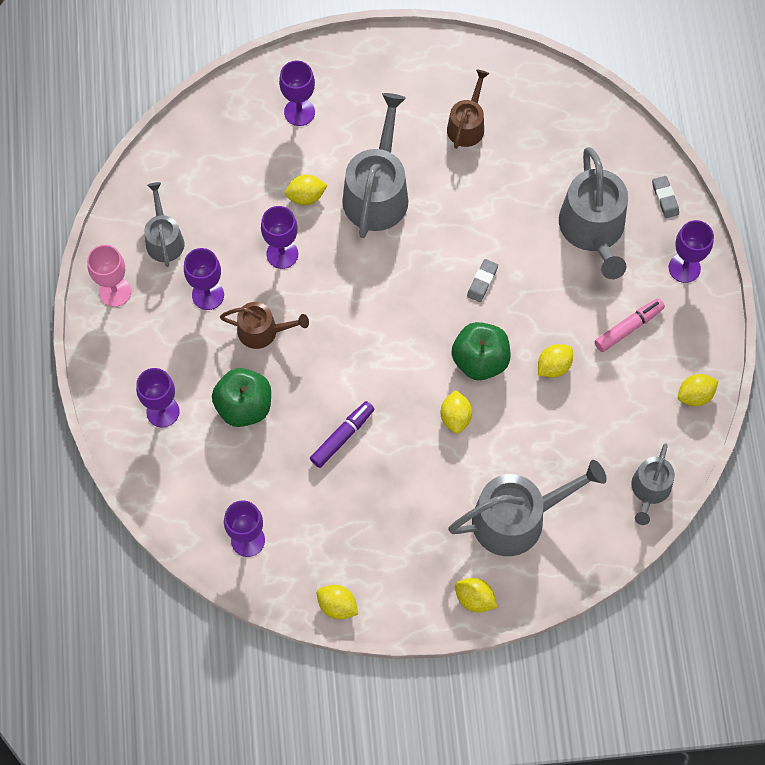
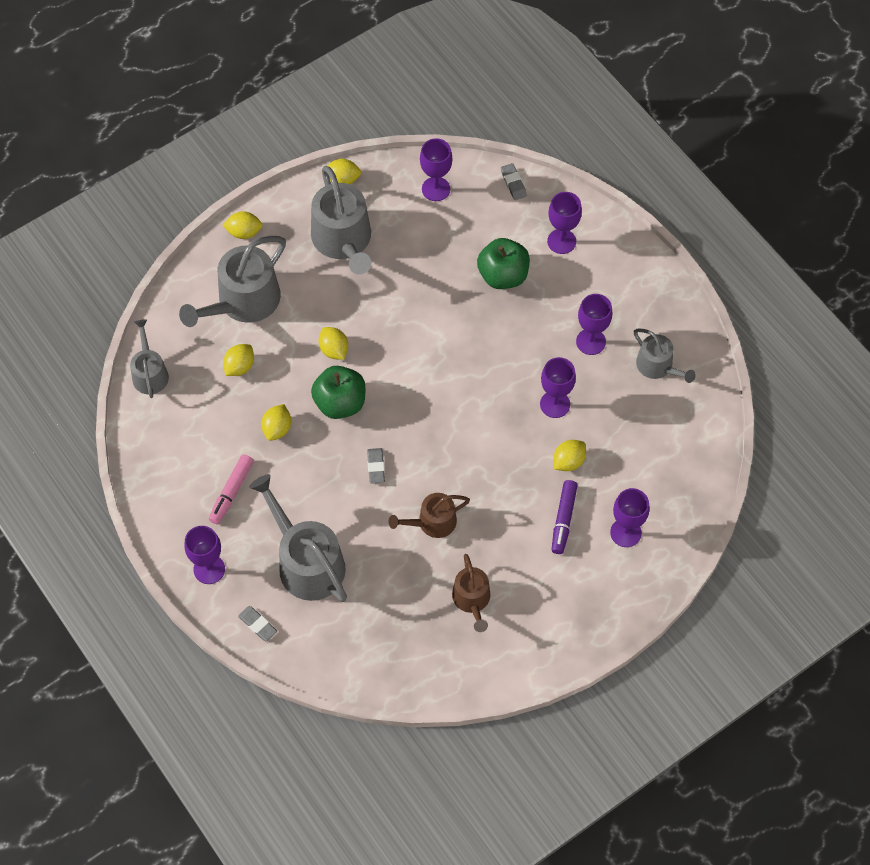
camera: 150 degrees right, 5 degrees down
pink goblet [87,245,131,307] -> none
brown watering can [220,302,309,349] -> brown watering can moved to [388,493,470,538]
purple marker [310,401,374,468] -> purple marker moved to [551,480,578,554]
grey watering can [342,93,409,238] -> grey watering can moved to [311,166,371,275]
yellow lemon [678,374,719,406] -> yellow lemon moved to [223,344,254,376]
none -> grey eraser [501,163,527,200]

